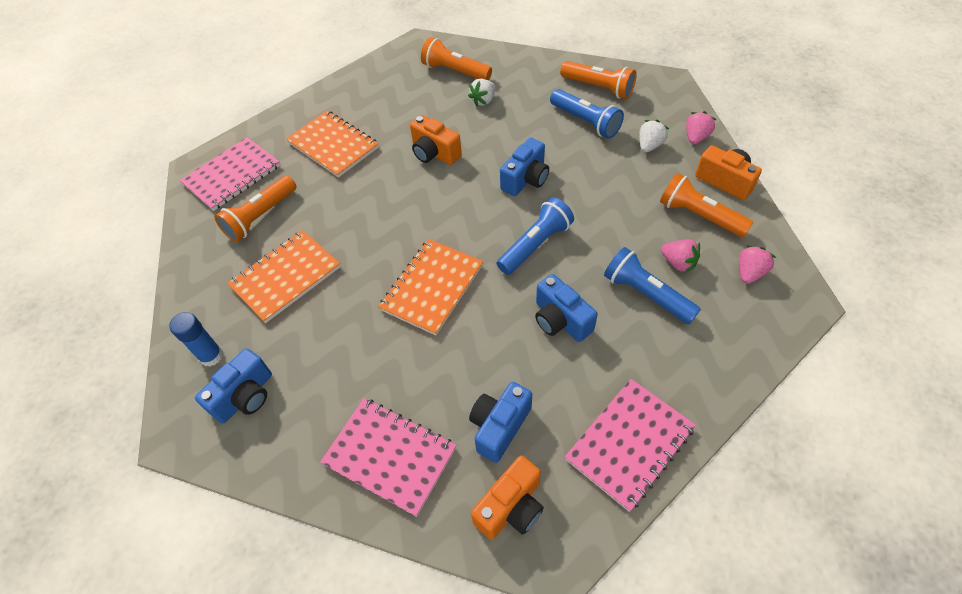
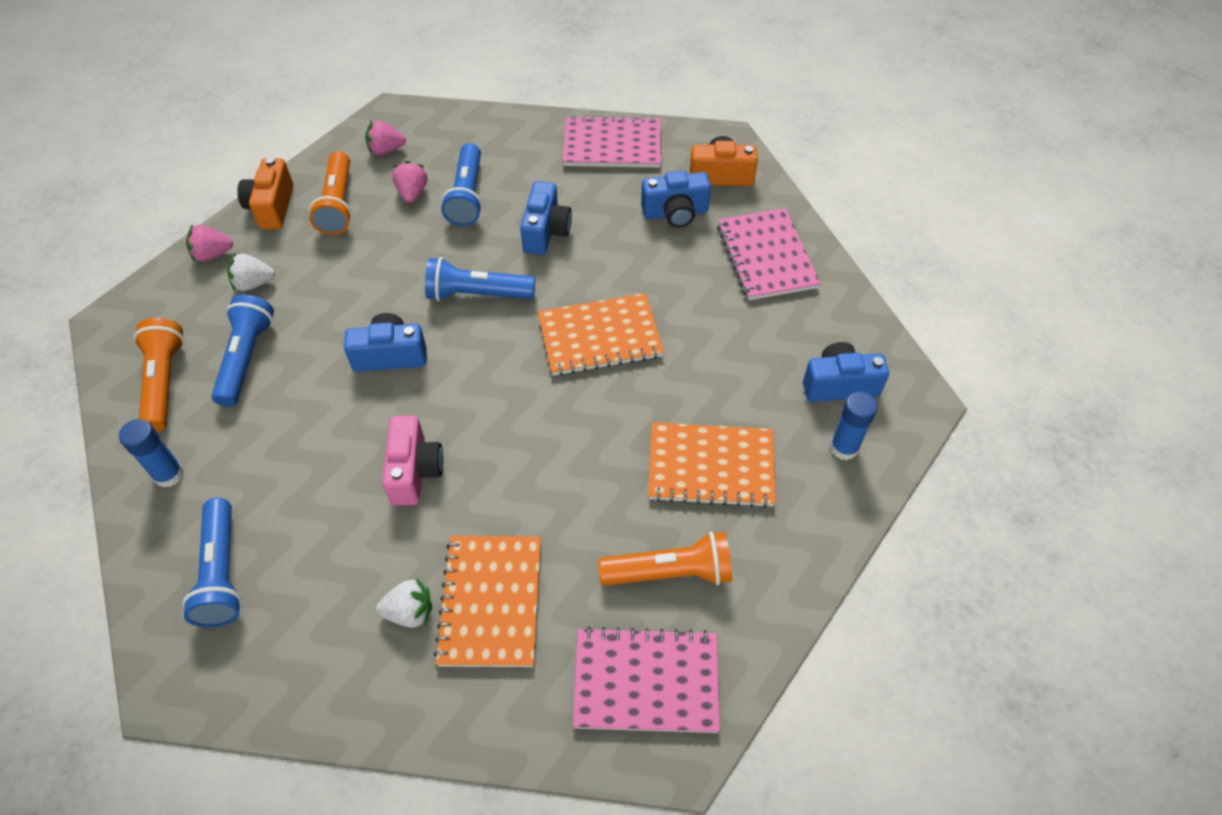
camera: 135 degrees left, 0 degrees up
orange camera [410,115,462,165] -> pink camera [382,415,444,506]
orange flashlight [421,37,492,80] -> blue flashlight [182,498,242,628]
white strawberry [468,79,496,107] -> white strawberry moved to [376,578,432,628]
none -> blue glue stick [119,419,184,488]

